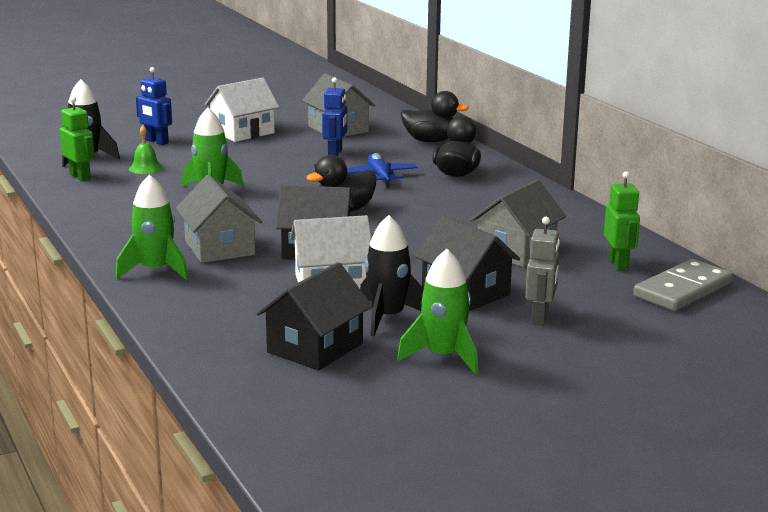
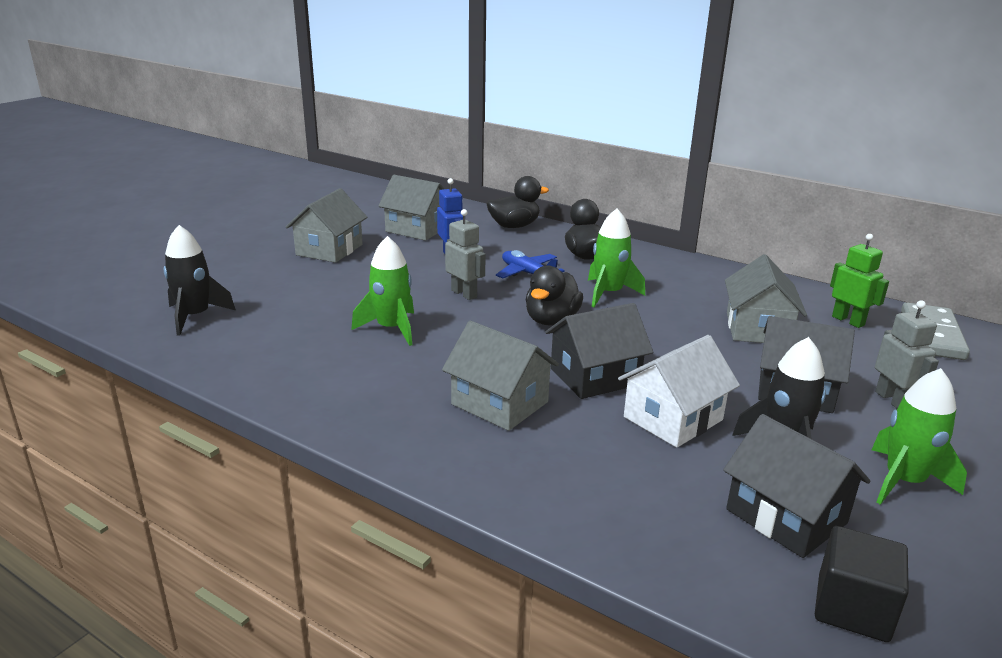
camera: 30 degrees left, 5 degrees up
green robot [60,97,95,181] -> none
green rocket [115,175,189,280] -> green rocket moved to [588,209,645,307]
green bell [129,126,163,174] -> none
blue robot [136,67,172,145] -> none
white house [205,78,279,142] -> grey house [286,188,367,263]
black house [256,262,372,371] -> black house turned 45 degrees counterclockwise [723,414,871,558]
none -> grey robot [445,209,486,300]
none -> black cube [815,526,909,642]

